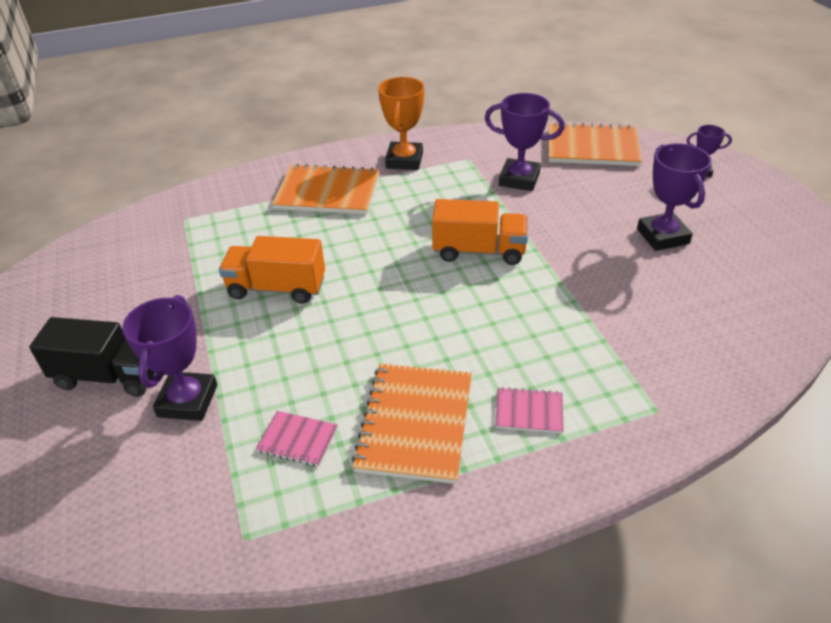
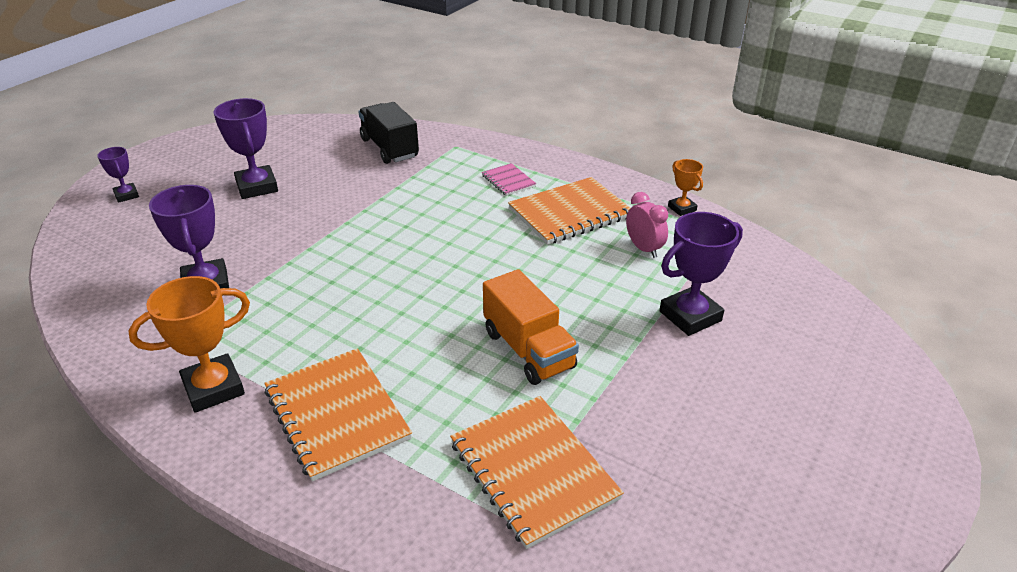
camera: 130 degrees left, 5 degrees down
black truck [29,317,155,397] -> black truck moved to [358,102,419,164]
pink notebook [256,411,338,467] -> pink clock [626,192,668,258]
orange truck [432,199,528,265] -> none
orange notebook [549,122,642,166] -> orange notebook moved to [450,396,624,549]
purple trophy [637,143,711,251] -> purple trophy turned 60 degrees counterclockwise [214,98,278,199]
none -> orange trophy [668,159,703,216]

